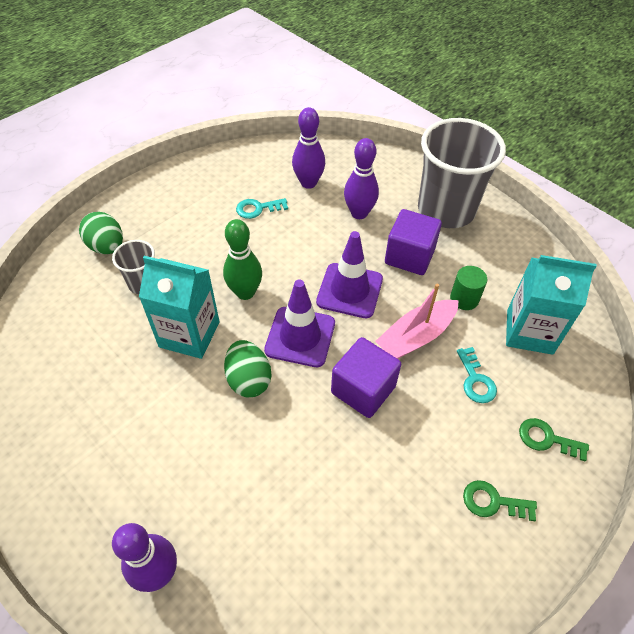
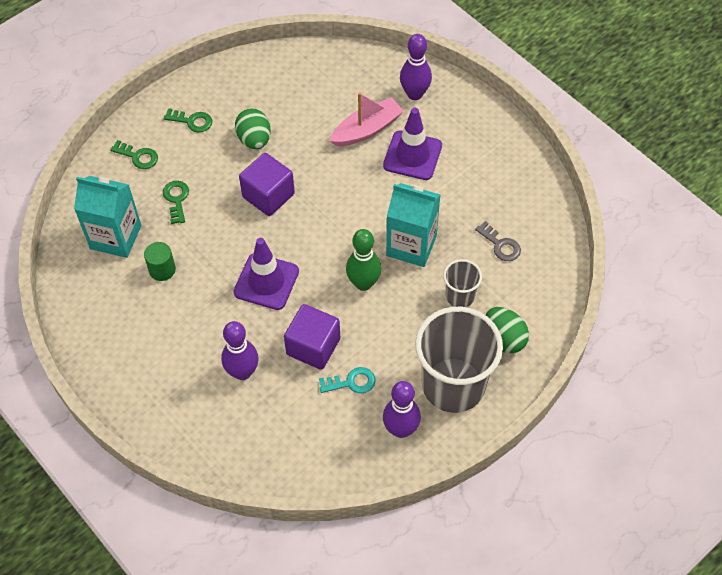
camera: 175 degrees left, 5 degrees up
green egg [224,340,271,397] -> green egg moved to [235,108,271,149]
purple traffic cone [264,279,335,367] -> purple traffic cone moved to [383,108,442,180]
purple bowling pin [292,107,325,189] -> purple bowling pin moved to [383,381,421,438]
pink boat [375,284,459,359] -> pink boat moved to [330,92,404,146]
purple cube [385,209,442,275] -> purple cube moved to [284,304,340,370]
grey cup [418,118,506,228] -> grey cup moved to [415,307,503,413]
turquoise key [457,347,497,403] -> green key [163,181,189,224]
none -> grey key [475,221,521,261]

